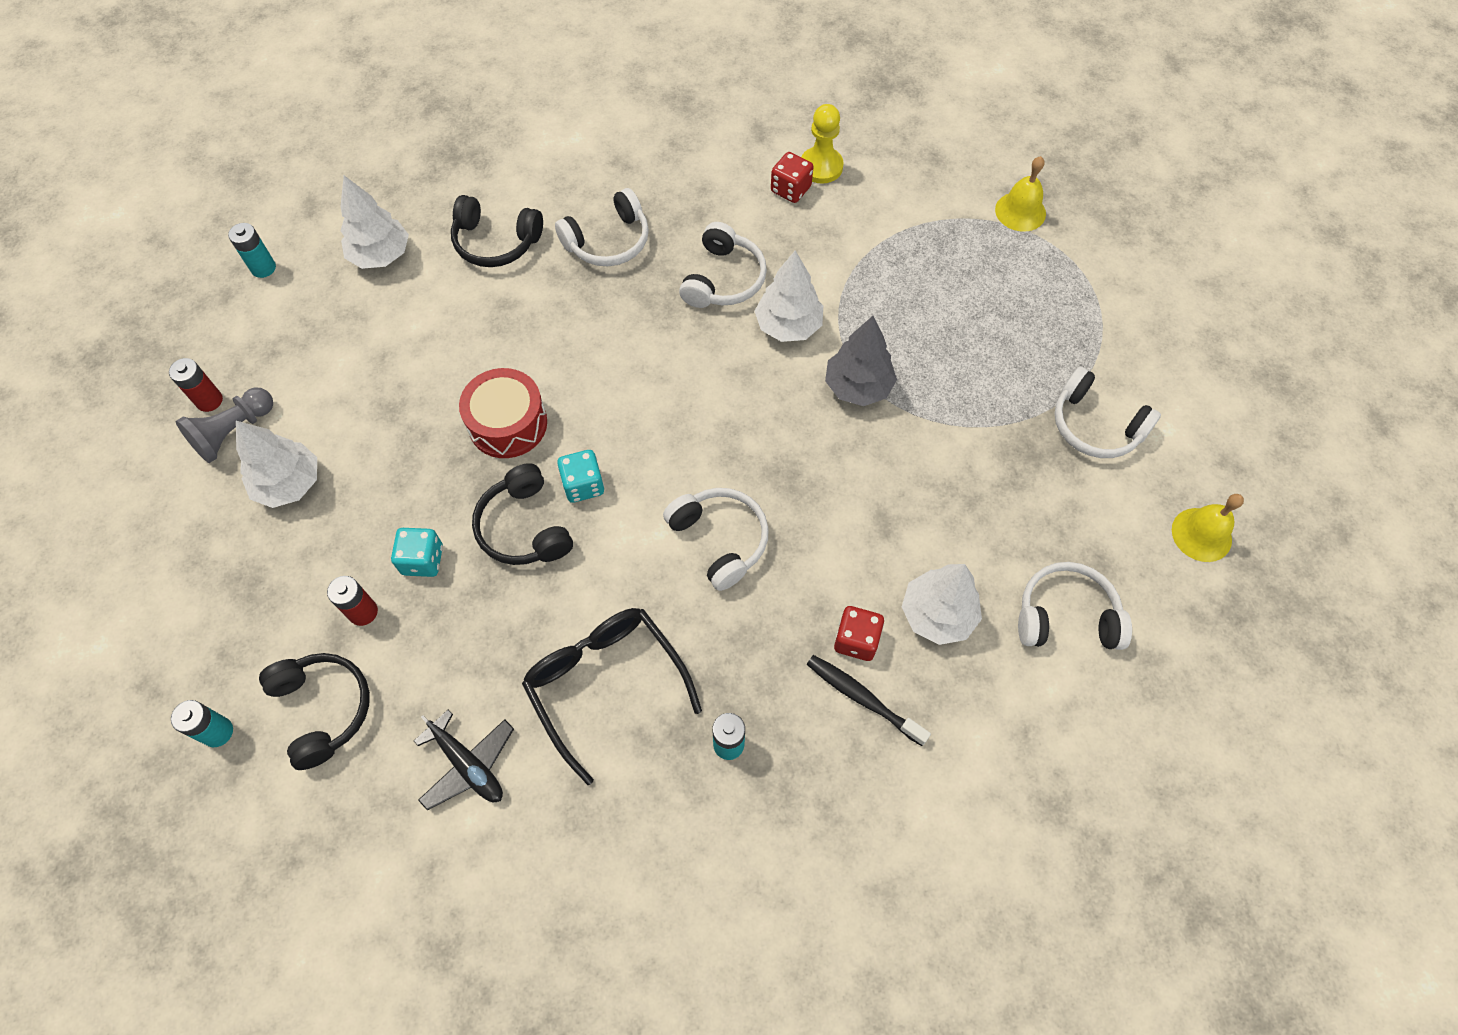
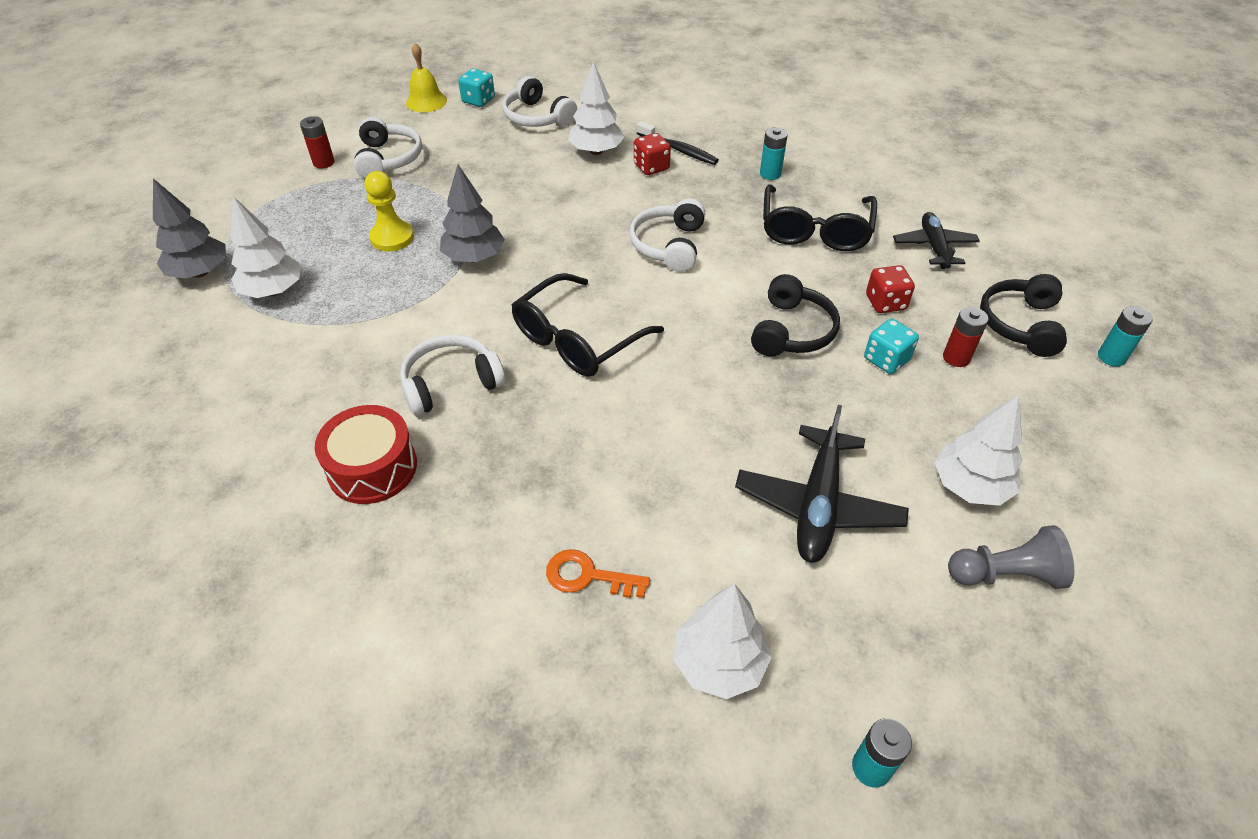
camera: 135 degrees left, 15 degrees down
red battery [169,358,223,412] -> red battery moved to [300,116,335,168]
black headphones [451,195,543,267] -> orange key [546,549,650,598]
red drum [459,368,547,458] -> red drum moved to [315,405,417,504]
white headphones [555,188,649,266] -> none
turquoise dice [557,450,604,503] -> turquoise dice moved to [458,69,495,107]
white tree [755,250,823,342] -> white tree moved to [230,196,301,298]
red dice [771,152,813,203] -> red dice moved to [866,265,915,313]
yellow pawn [801,104,844,184] -> yellow pawn moved to [364,171,414,251]
black toothbrush [807,655,931,746] -> black toothbrush turned 45 degrees counterclockwise [637,121,719,165]
yellow bell [995,156,1046,232] -> grey tree [153,179,226,279]
none -> black glasses [512,273,664,377]
none -> black plane [735,405,909,563]

